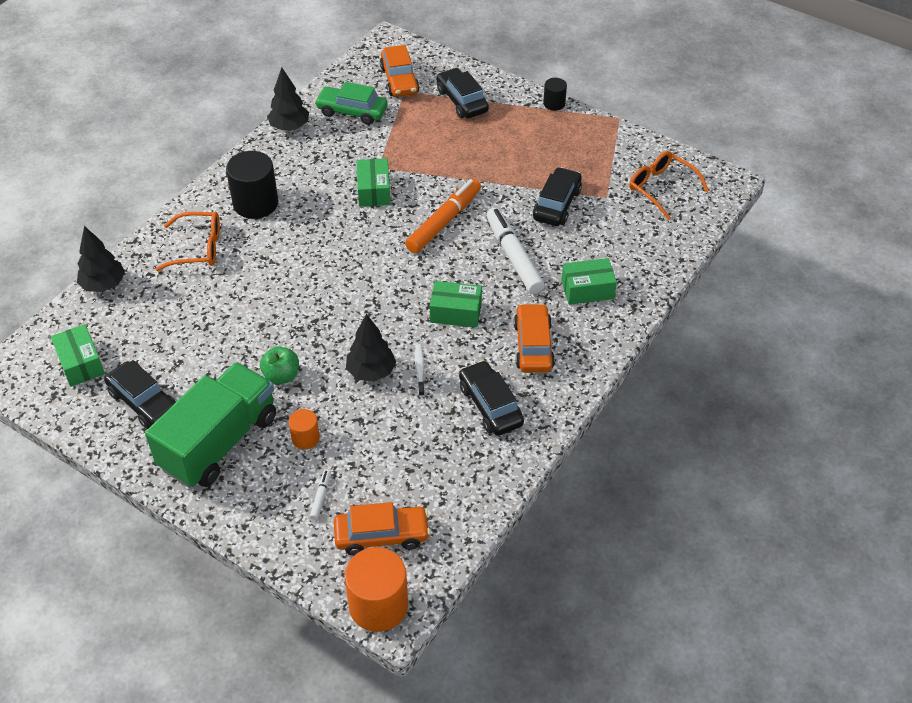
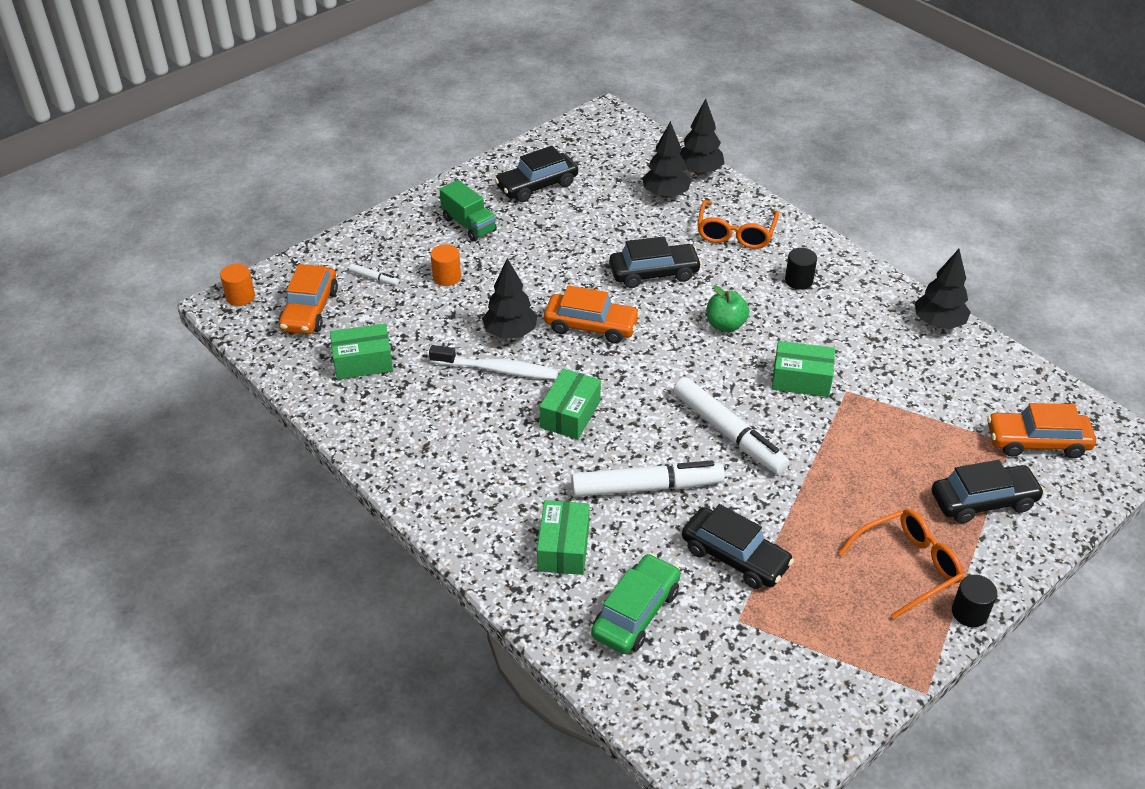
camera: 105 degrees right, 5 degrees down
green box [51,324,105,387] -> green box moved to [330,323,393,380]
green truck [145,362,276,488] -> green truck [439,180,497,241], size x0.50
black cylinder [226,151,278,219] -> black cylinder [785,248,817,289], size x0.52
green apple [260,346,299,384] -> green apple moved to [707,285,749,332]
green car [315,82,388,125] -> green car moved to [591,553,681,654]
orange cylinder [345,547,408,632] -> orange cylinder [220,264,255,306], size x0.52
orange marker [405,179,481,253] -> white marker [673,377,789,474]
white toothbrush [415,344,425,396] -> white toothbrush [429,345,558,380], size x1.77
black car [459,360,524,436] -> black car moved to [609,236,702,288]
orange car [514,303,555,373] -> orange car moved to [544,285,640,344]
orange glasses [629,151,709,220] -> orange glasses moved to [839,509,963,619]
none -> black tree [642,121,691,198]

